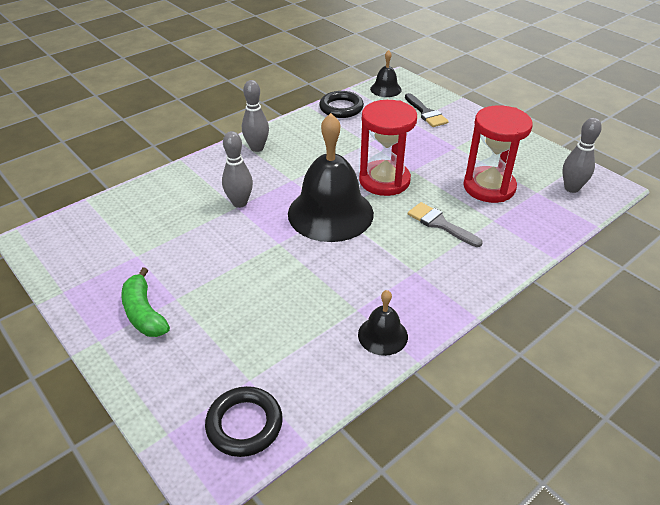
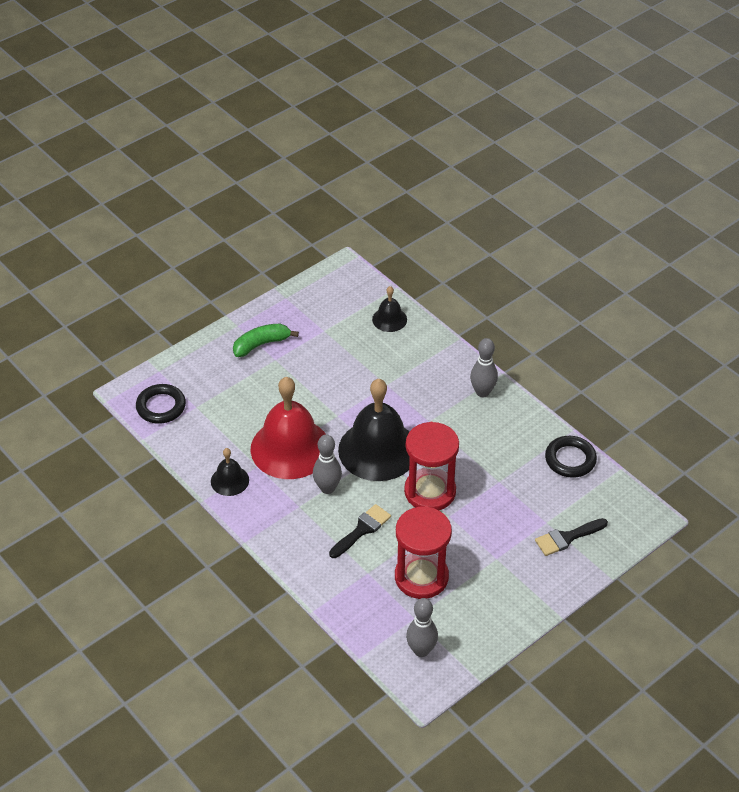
camera: 90 degrees right, 5 degrees up
grey bowling pin [222,131,253,208] -> grey bowling pin moved to [313,434,342,494]
black bell [370,50,402,97] -> black bell moved to [372,286,407,332]
grey brush [408,202,483,247] -> black brush [329,504,391,558]
none -> red bell [251,377,326,479]

